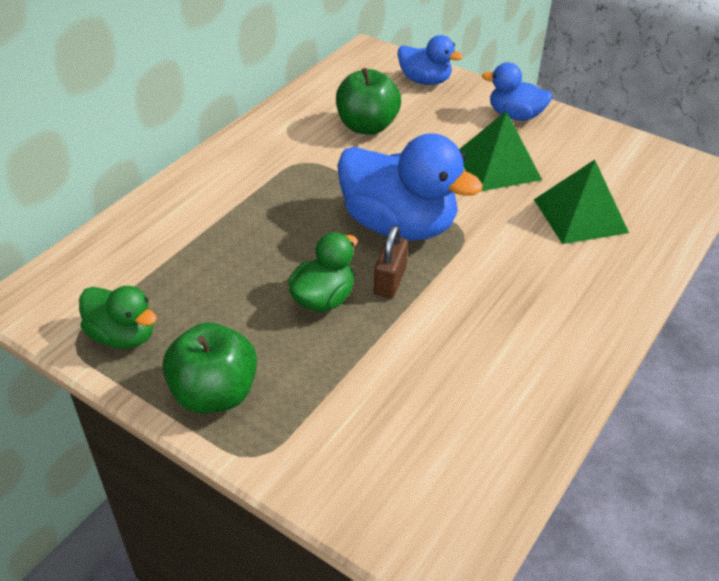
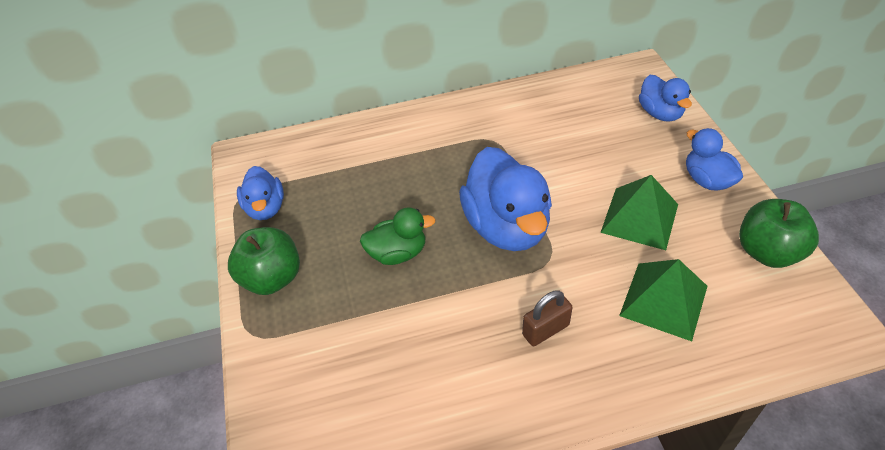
camera: 45 degrees right, 5 degrees up
green duck [79,286,157,349] -> blue duck [237,166,284,220]
green apple [336,68,401,135] -> green apple moved to [739,199,819,268]
brown padlock [374,225,408,298] -> brown padlock moved to [522,290,573,346]

